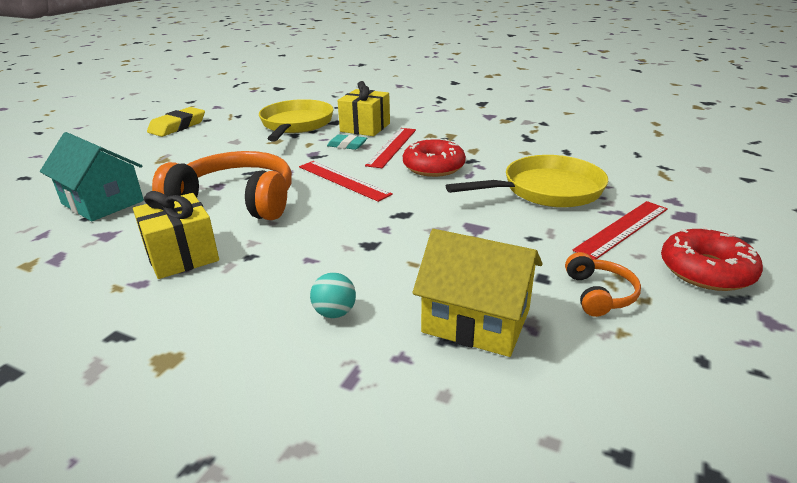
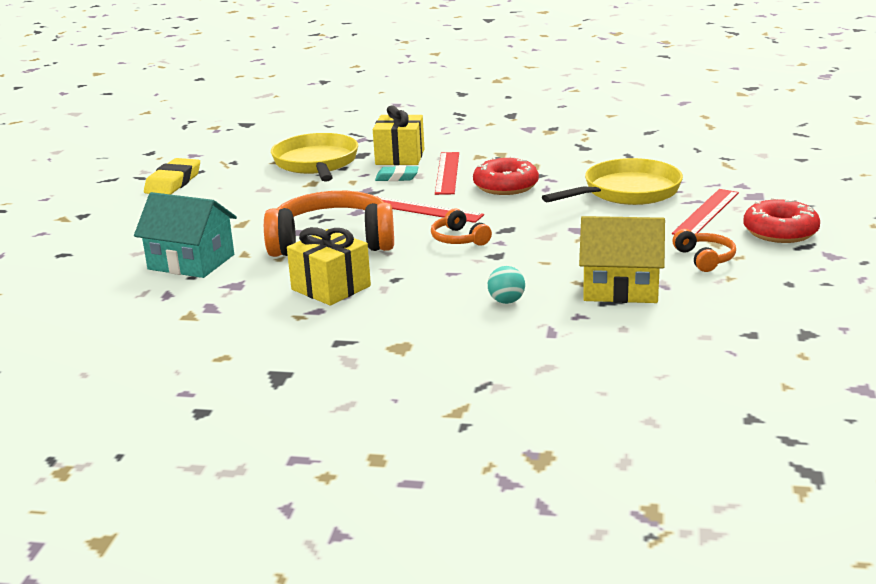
camera: 15 degrees left, 5 degrees down
none -> orange headphones [431,208,492,246]

